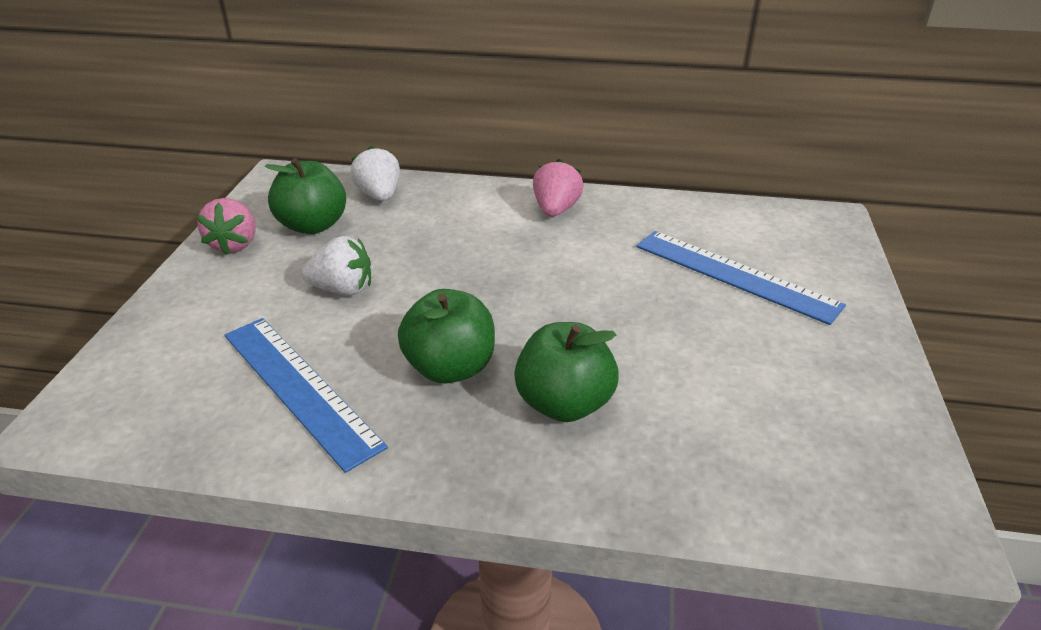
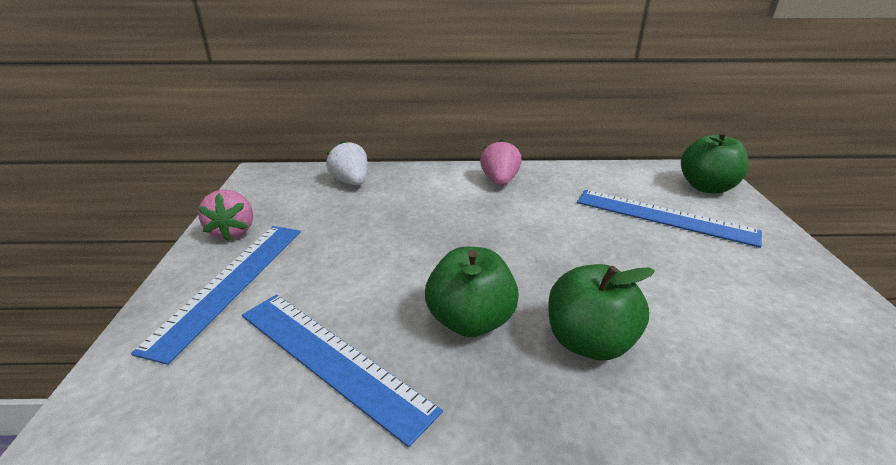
camera: 10 degrees left, 5 degrees down
green apple [265,158,346,234] -> green apple moved to [681,131,749,193]
white strawberry [301,236,371,296] -> none
none -> blue ruler [131,226,301,365]

